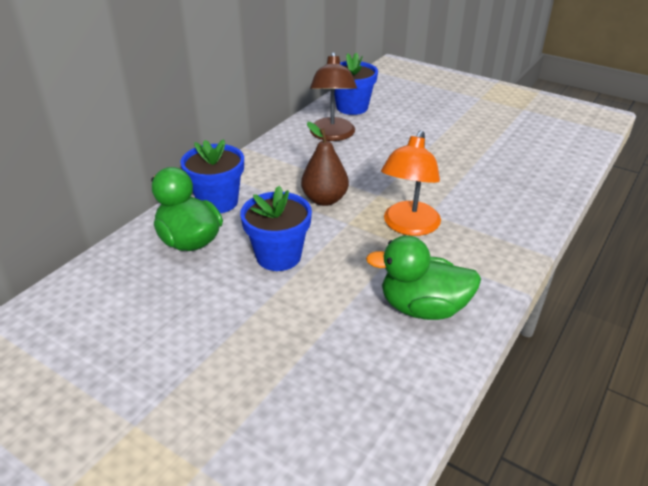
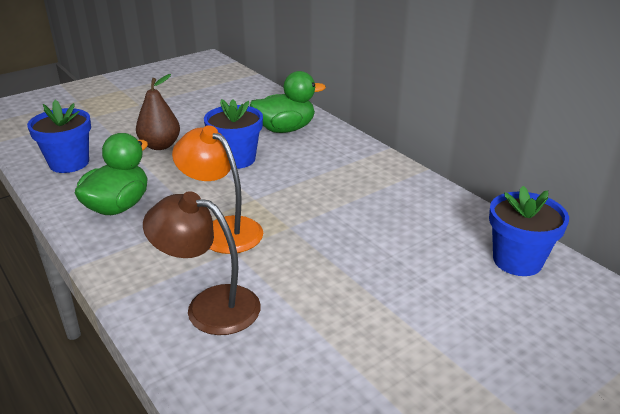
camera: 110 degrees right, 5 degrees down
blue flower pot [180,139,244,213] -> blue flower pot moved to [27,100,91,173]
brown pear [301,122,349,206] -> brown pear moved to [136,74,180,150]
brown lamp [310,52,357,141] -> brown lamp moved to [143,191,261,335]

